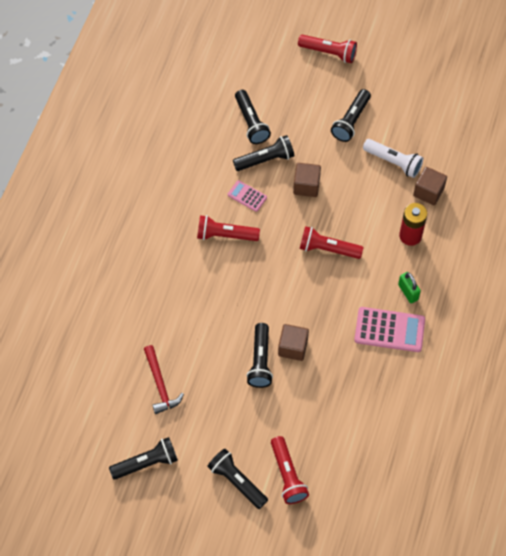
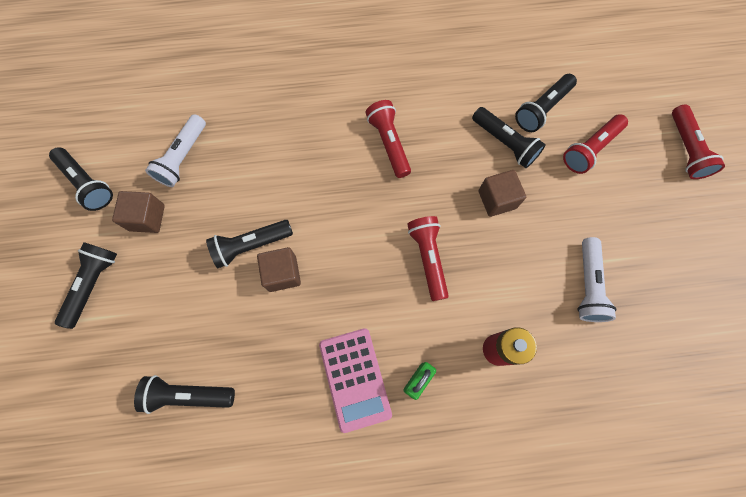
camera: 65 degrees right, 10 degrees up
red hammer [144,345,184,414] -> white flashlight [145,114,206,187]
pink calculator [228,180,267,212] -> none
red flashlight [271,436,309,504] -> red flashlight moved to [563,114,628,174]
black flashlight [331,89,371,142] -> black flashlight moved to [134,375,235,414]
brown cube [413,167,447,205] -> brown cube moved to [112,191,165,233]

